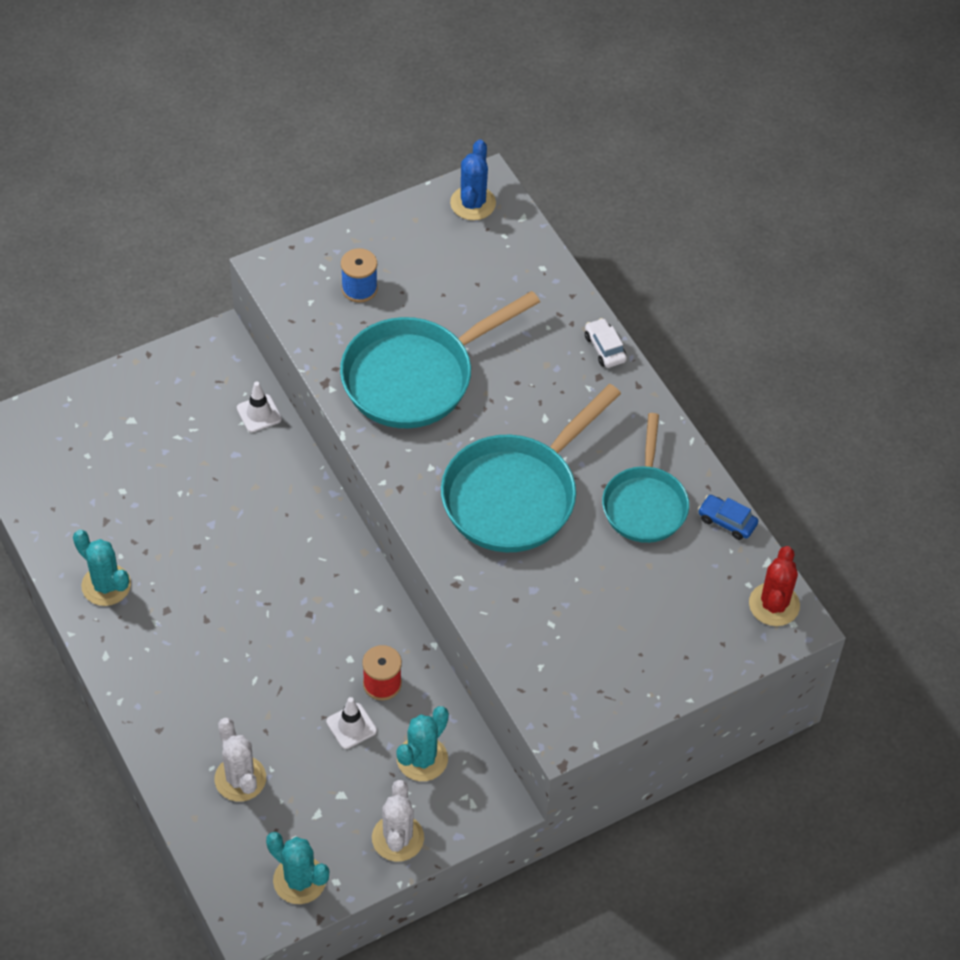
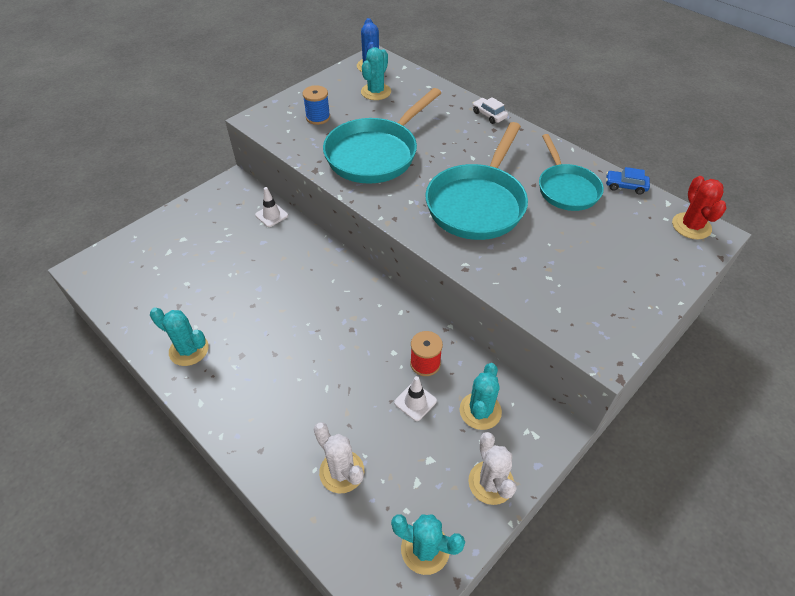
camera: 15 degrees left, 5 degrees down
none -> turquoise cactus [361,47,391,100]

